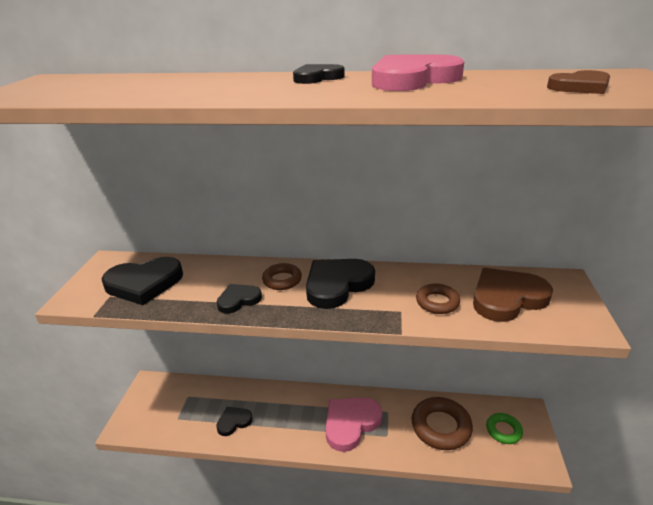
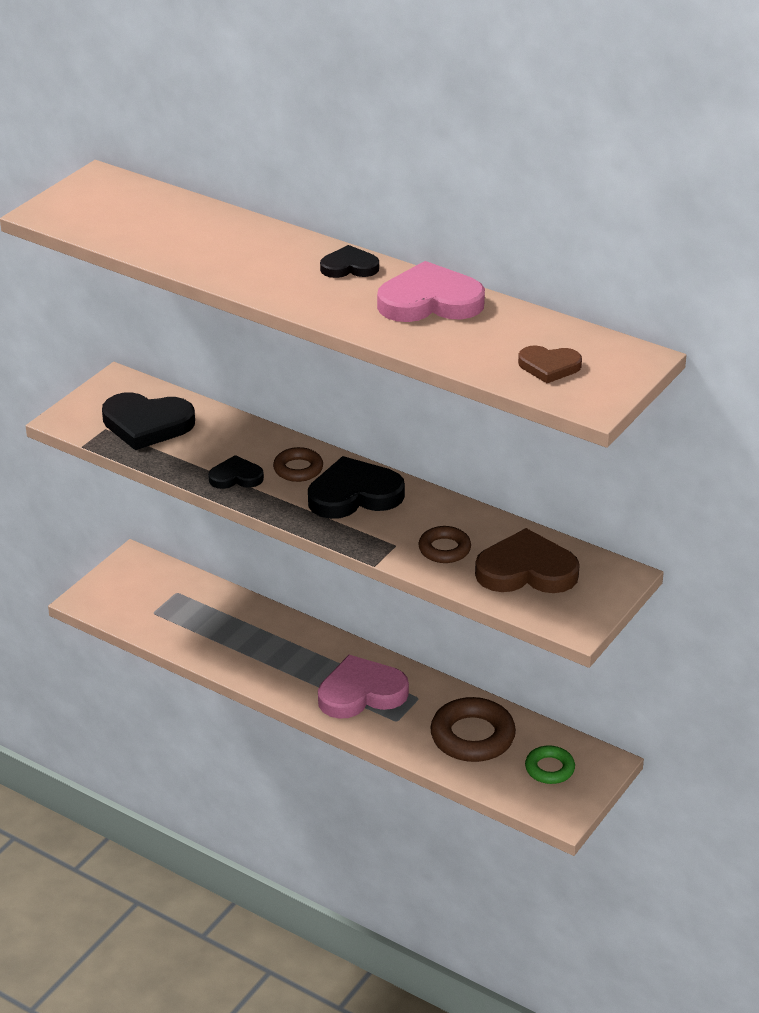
camera: 25 degrees right, 5 degrees up
black heart [216,407,253,436] -> none

